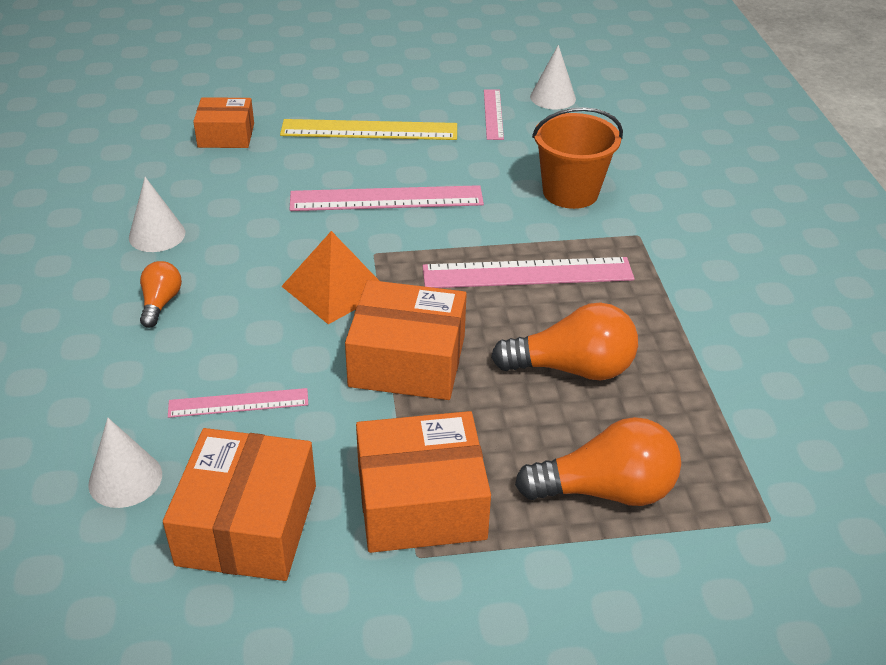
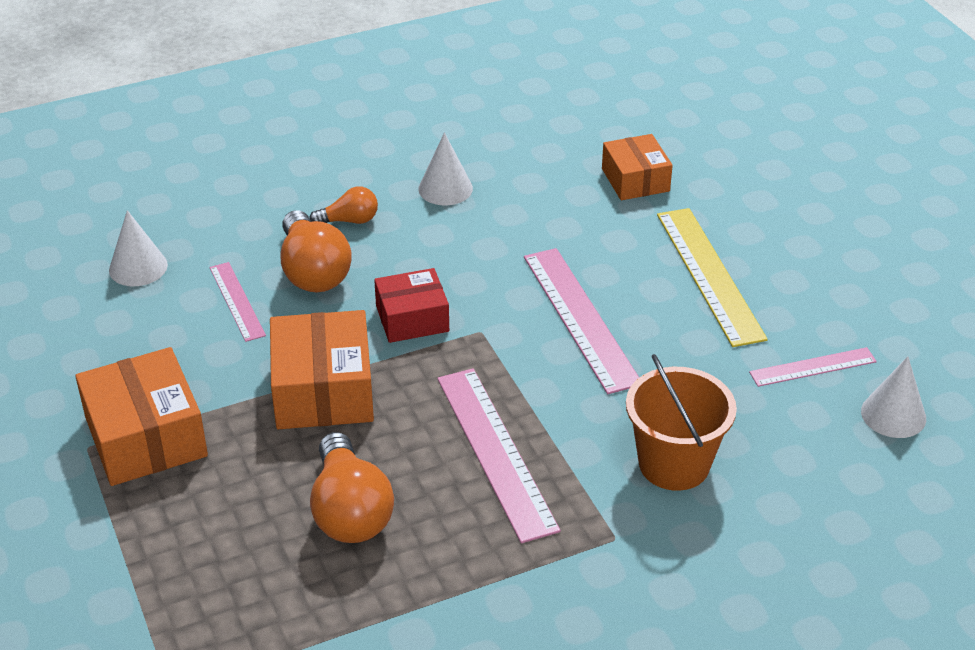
camera: 75 degrees right, 0 degrees up
orange box [163,428,316,581] -> none
orange pyramid [281,231,379,324] -> red box [374,268,449,343]
orange light bulb [515,417,681,506] -> orange light bulb moved to [281,210,352,292]

